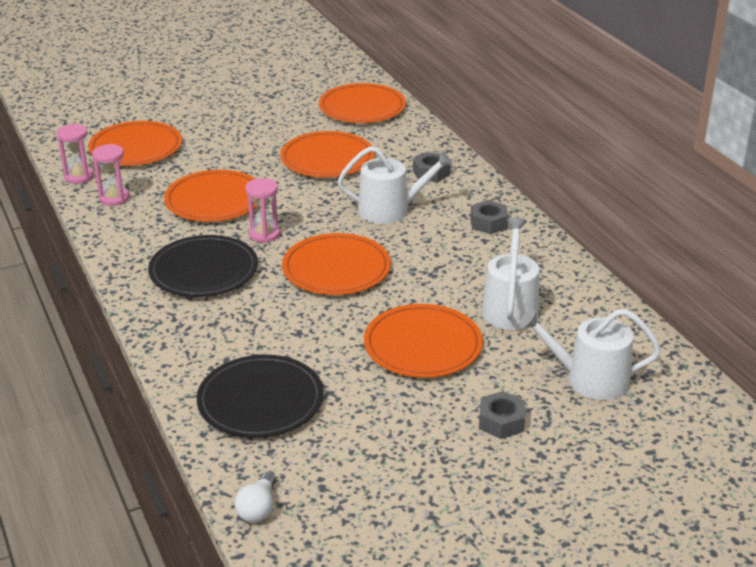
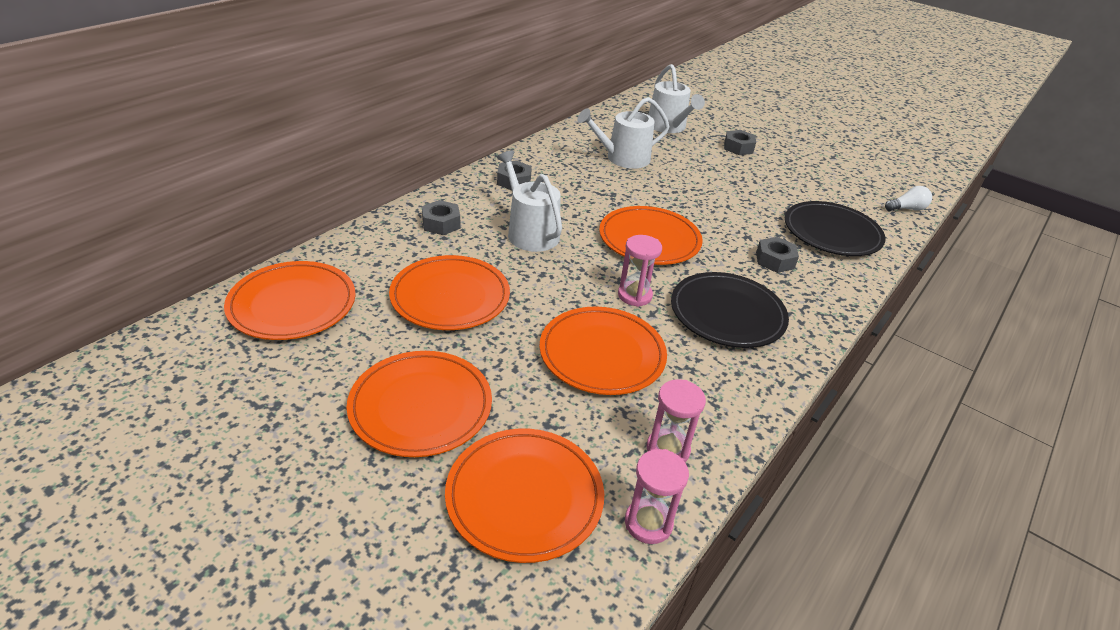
camera: 120 degrees left, 5 degrees up
orange plate [364,304,483,378] -> orange plate moved to [347,351,492,457]
none -> grey nut [756,237,799,273]

